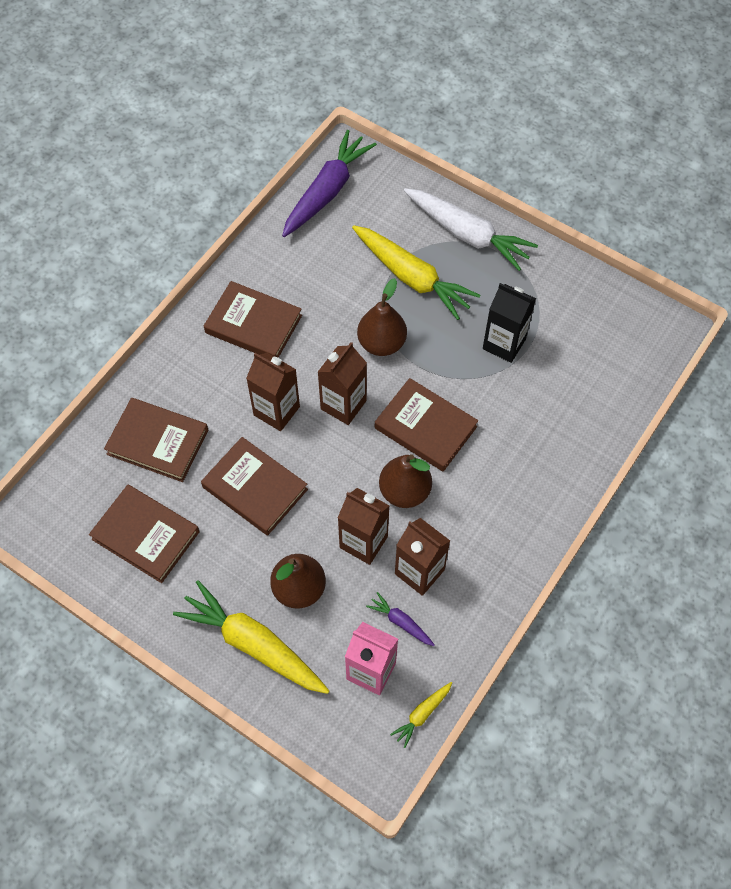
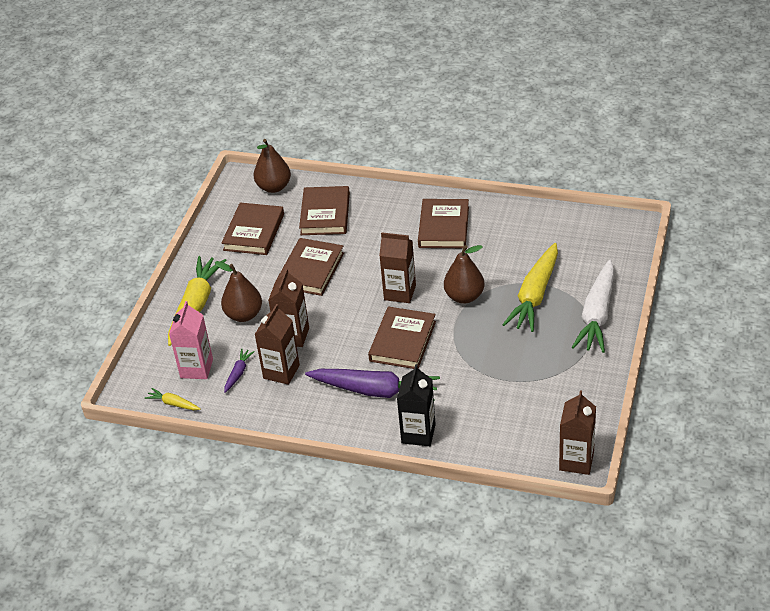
camera: 75 degrees right, 20 degrees down
brown carton [246,353,300,431] -> brown carton moved to [559,391,596,475]
purple carrot [282,130,377,237] -> purple carrot moved to [305,369,440,400]
brown pear [379,454,432,508] -> brown pear moved to [254,139,291,193]
black carton [483,283,536,363] -> black carton moved to [397,364,436,446]

